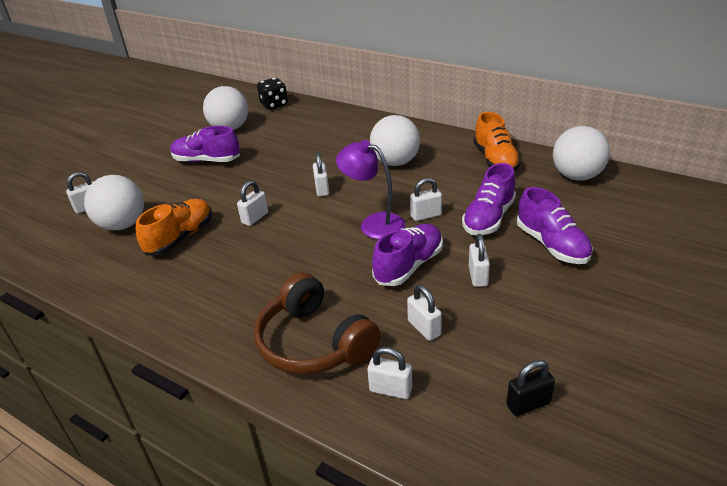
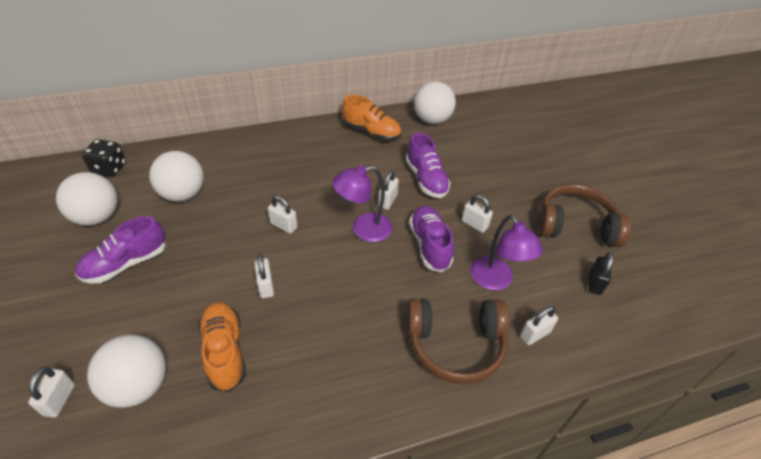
camera: 55 degrees left, 10 degrees up
white ball [370,115,420,166] -> white ball moved to [149,151,204,202]
white padlock [407,285,442,341] -> purple lamp [470,214,543,290]
purple shoe [517,187,593,264] -> none
none -> brown headphones [538,184,631,247]

